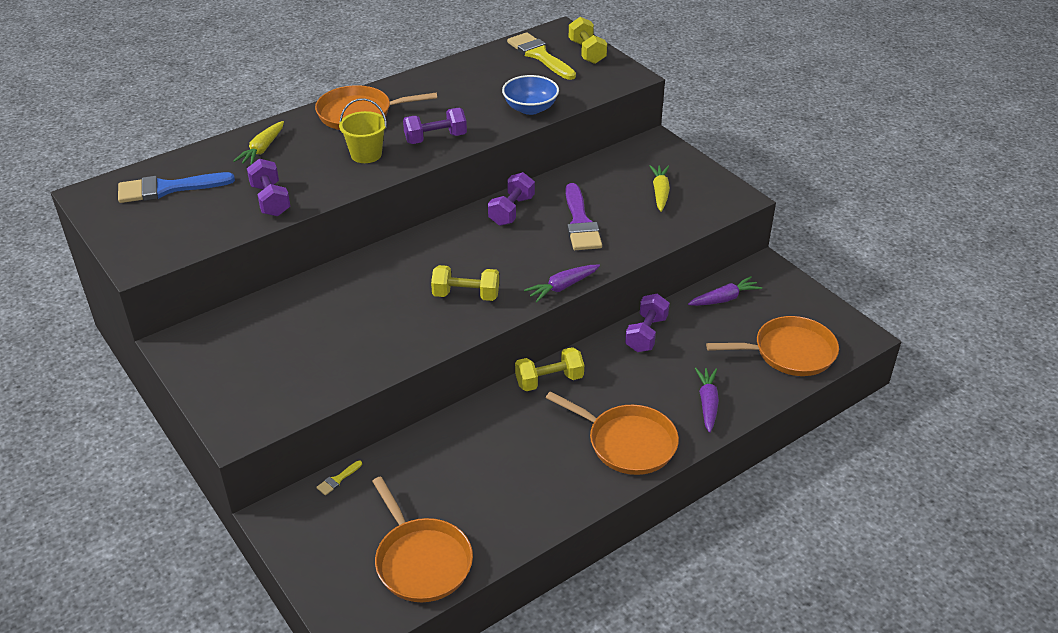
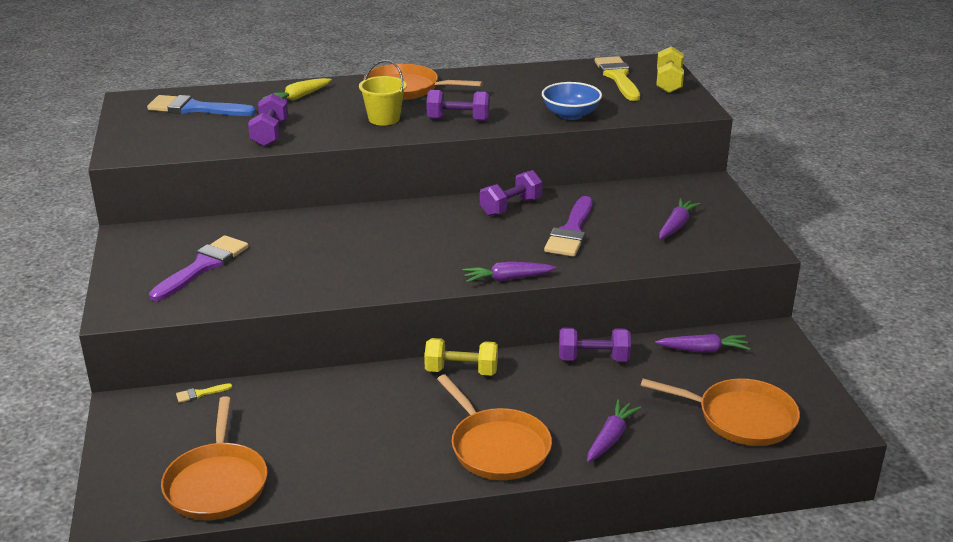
camera: 25 degrees right, 10 degrees down
yellow dumbbell [431,265,499,301] -> none
purple dumbbell [625,294,670,352] -> purple dumbbell turned 45 degrees clockwise [559,328,631,362]
yellow carrot [650,165,670,212] -> purple carrot [659,198,701,239]
none -> purple brush [149,235,249,301]

